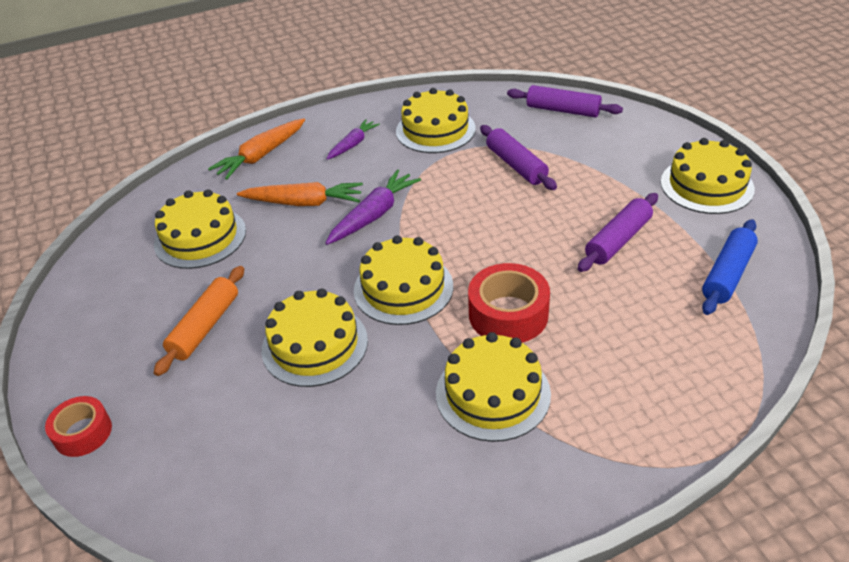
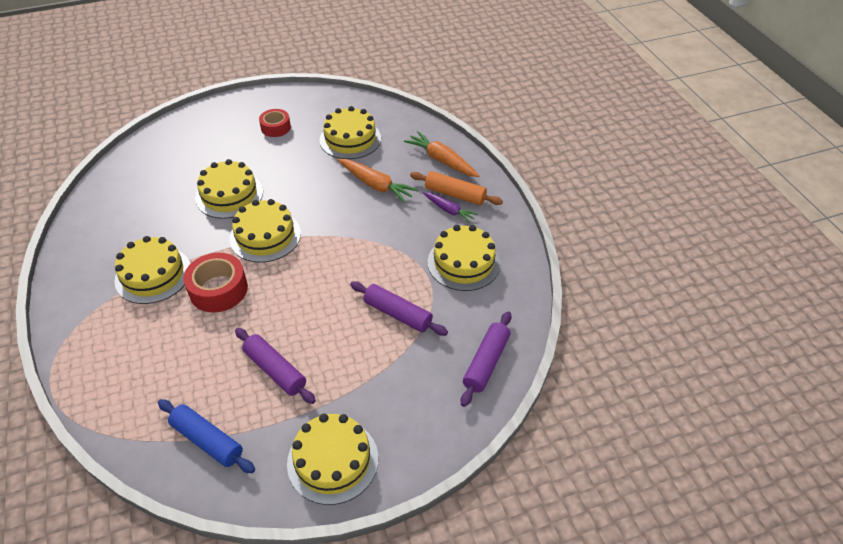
camera: 90 degrees right, 5 degrees up
red tape [45,396,112,457] -> red tape moved to [259,109,291,137]
orange rolling pin [154,266,244,376] -> orange rolling pin moved to [410,171,503,205]
orange carrot [237,182,363,206] -> orange carrot turned 60 degrees counterclockwise [338,159,418,203]
purple carrot [326,170,421,245] -> none
purple rolling pin [480,125,557,190] -> purple rolling pin turned 60 degrees clockwise [350,281,448,336]

